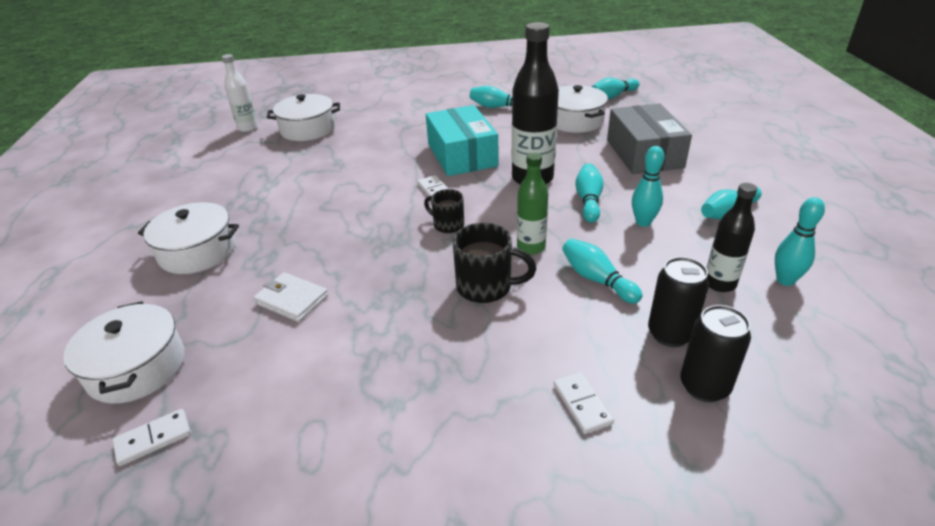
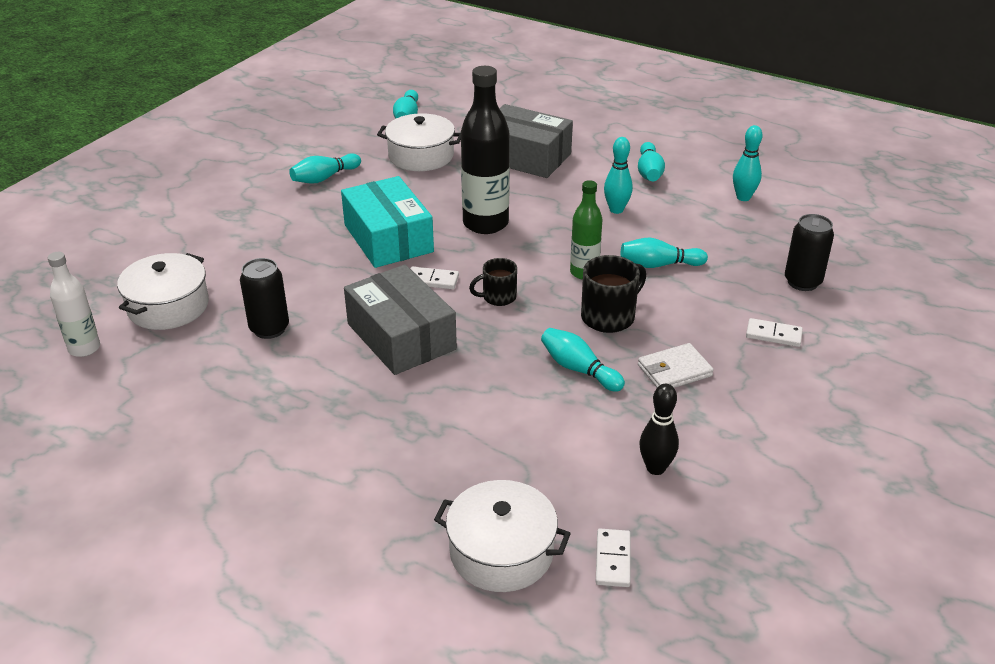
camera: 55 degrees left, 0 degrees up
white pot [138,202,239,274] -> none
white wallet [253,272,328,322] -> white wallet moved to [638,343,714,388]
turquoise box [426,105,499,176] -> turquoise box turned 45 degrees clockwise [341,176,434,268]
turquoise bowling pin [575,163,604,223] -> turquoise bowling pin moved to [541,328,625,392]
black can [648,257,709,347] -> black can moved to [240,258,289,339]
black bottle [707,183,757,292] -> none
none -> grey box [344,264,457,375]
none -> black bowling pin [639,384,679,475]

